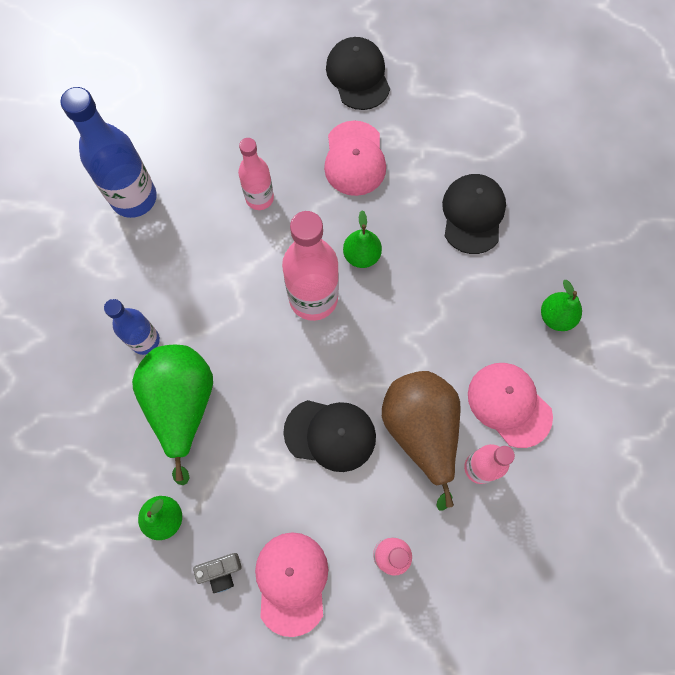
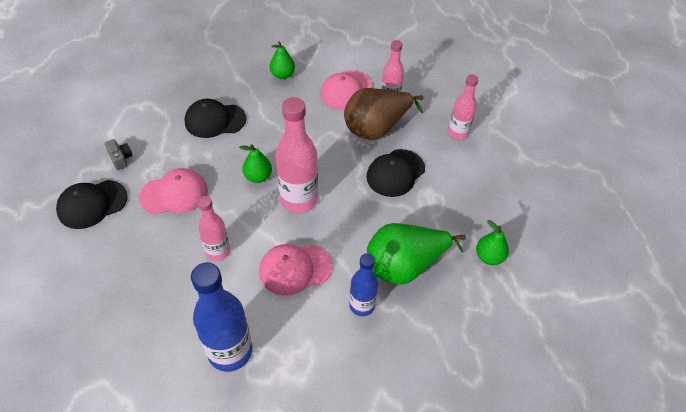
camera: 105 degrees left, 20 degrees down
grey camera [193,553,241,593] -> grey camera moved to [104,139,133,170]
pink cap [255,532,328,637] -> pink cap moved to [259,244,332,296]
black cap [283,400,376,472] -> black cap turned 135 degrees counterclockwise [366,149,425,197]

